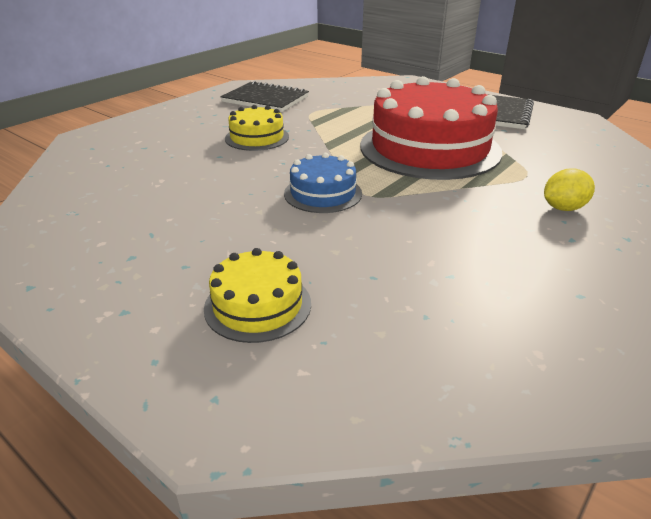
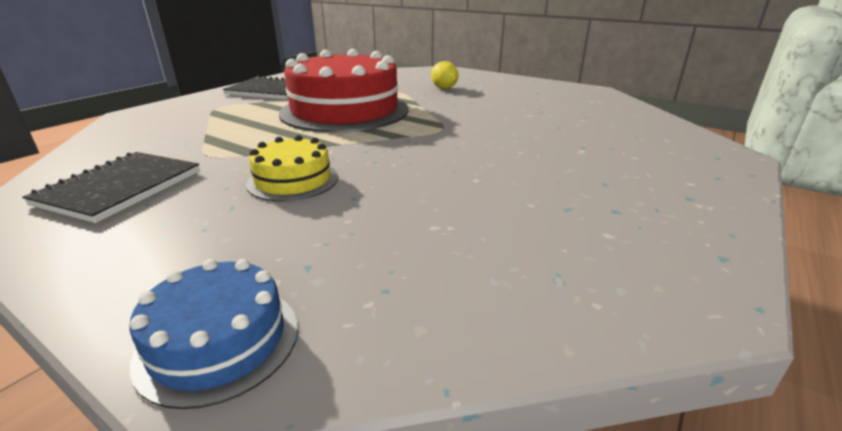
camera: 95 degrees left, 5 degrees down
yellow cake [204,248,311,343] -> none
blue cake [284,153,362,213] -> blue cake moved to [129,259,298,409]

